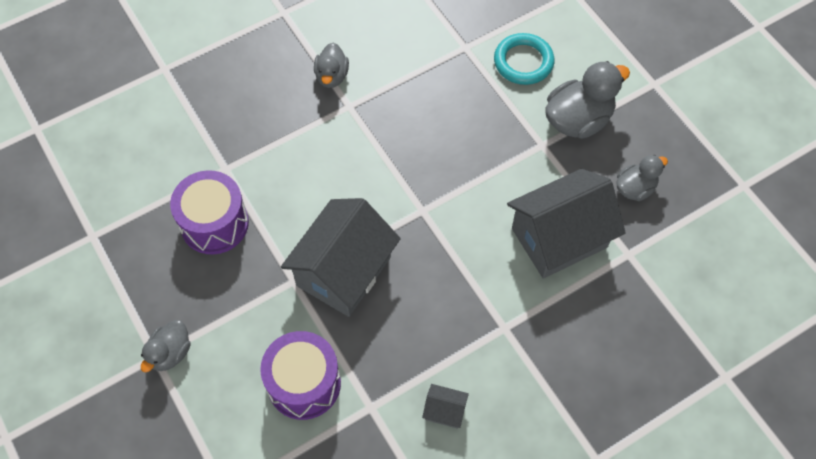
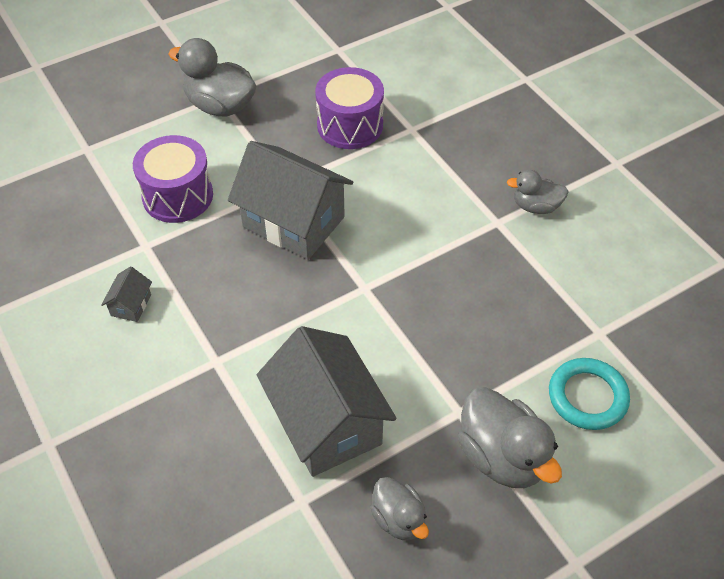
camera: 90 degrees right, 10 degrees down
grey duck [141,320,191,372] -> grey duck [169,38,256,117], size x1.69

